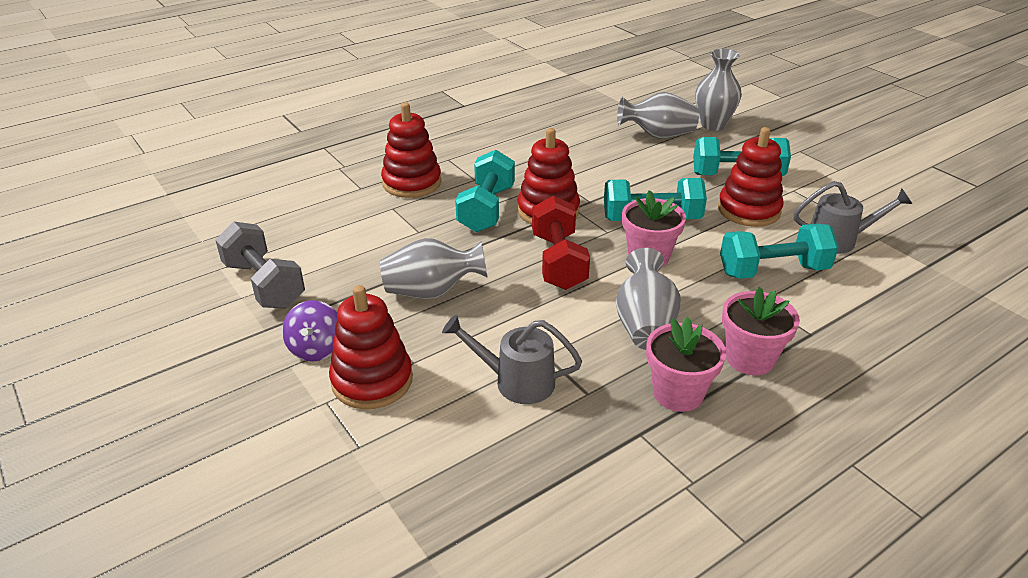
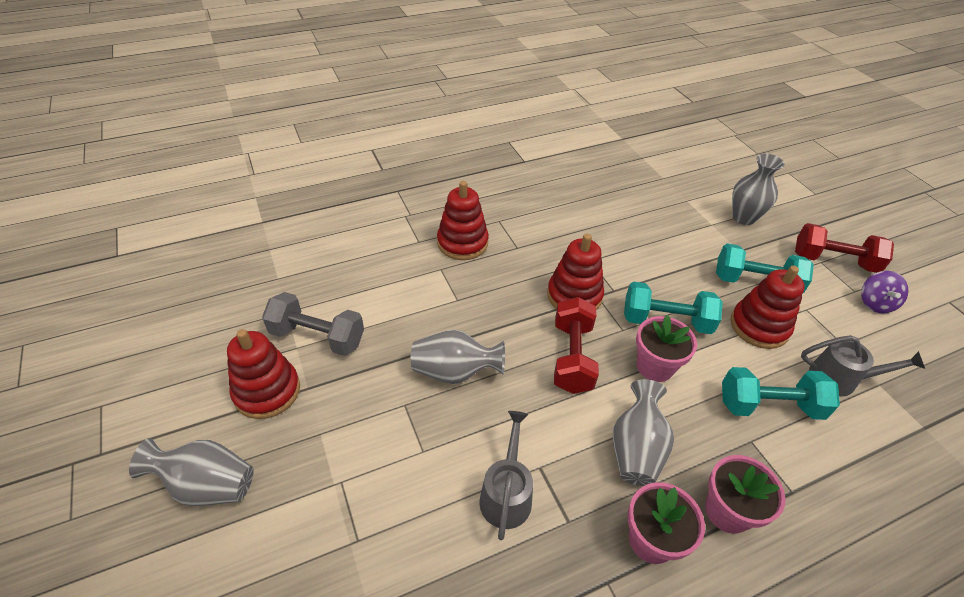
camera: 10 degrees right, 10 degrees up
grey dumbbell [215,222,305,309] -> grey dumbbell turned 45 degrees counterclockwise [262,292,364,356]
purple spinning top [282,300,338,361] -> purple spinning top moved to [861,271,909,314]
red stacking toy [329,285,413,409] -> red stacking toy moved to [227,329,300,419]
grey watering can [442,314,582,404] -> grey watering can turned 75 degrees clockwise [479,411,533,540]
turquoise dumbbell [455,150,515,233] -> none
grey vase [617,92,699,138] -> grey vase moved to [129,438,254,506]
none -> red dumbbell [795,223,894,273]

